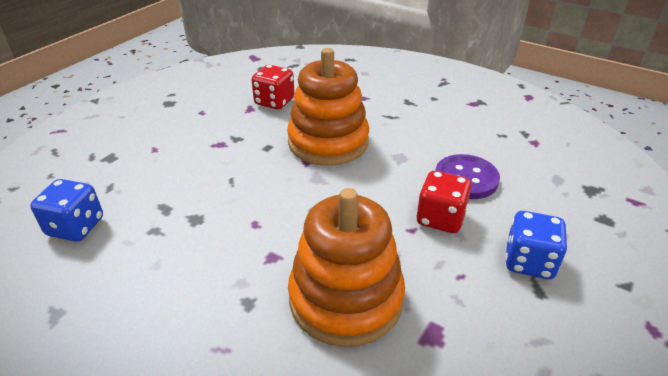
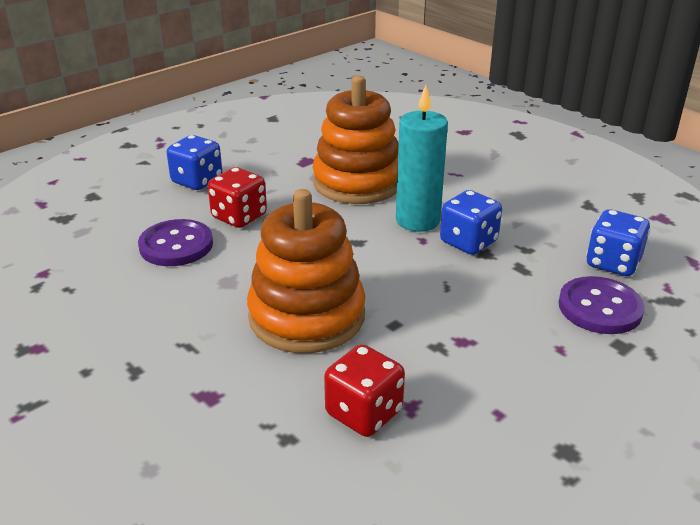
camera: 165 degrees left, 5 degrees down
none -> turquoise candle [396,85,448,232]
none -> blue dice [440,190,502,255]
none -> purple button [558,276,645,334]

